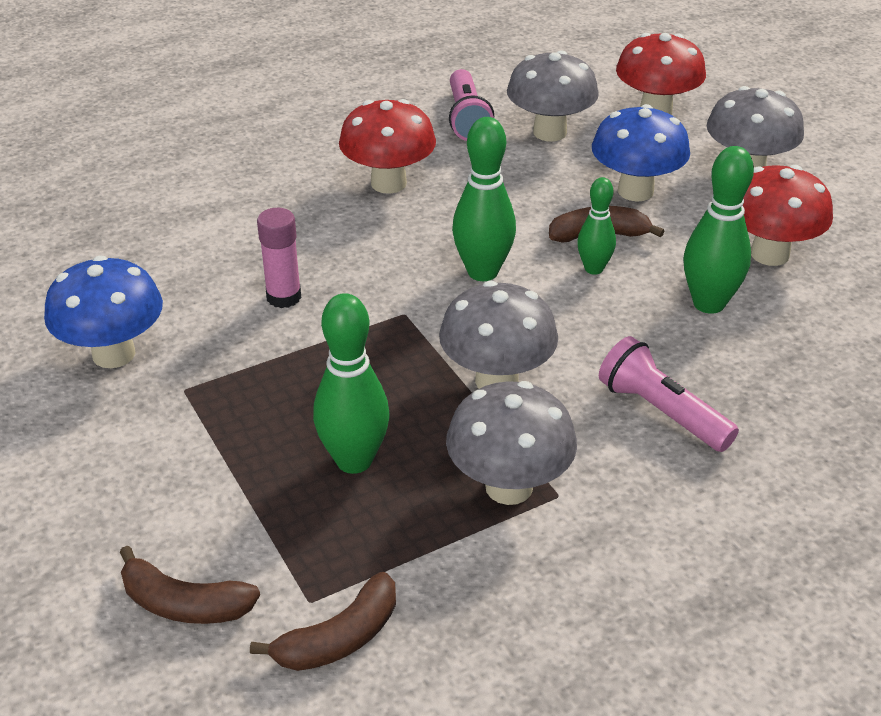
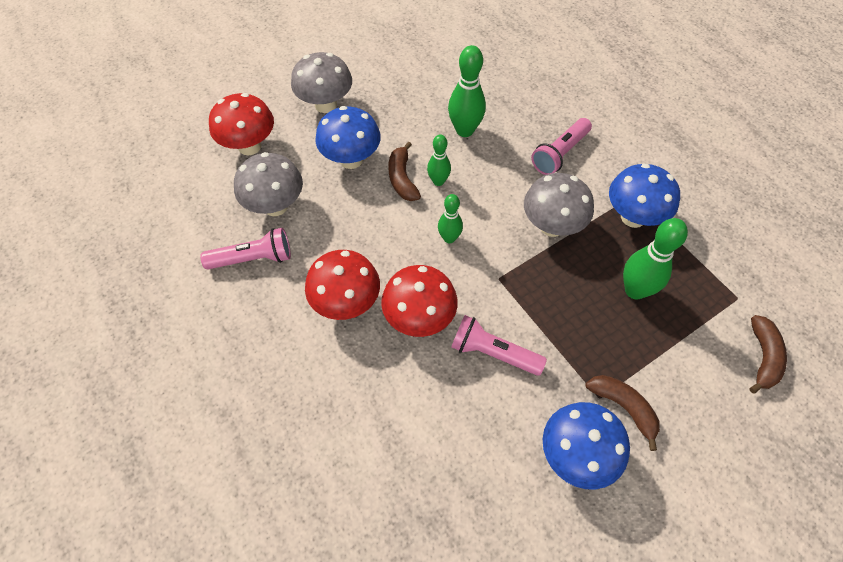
camera: 95 degrees left, 20 degrees up
brown banana [250,572,396,671] -> brown banana moved to [586,375,660,451]
pink glue stick [257,208,301,308] -> pink flashlight [451,315,547,376]
grey mushroom [446,381,577,505] -> blue mushroom [609,163,680,228]
green bowling pin [452,117,516,281] -> green bowling pin [438,194,463,243], size x0.61
red mushroom [742,165,833,266] -> red mushroom moved to [381,265,458,337]

